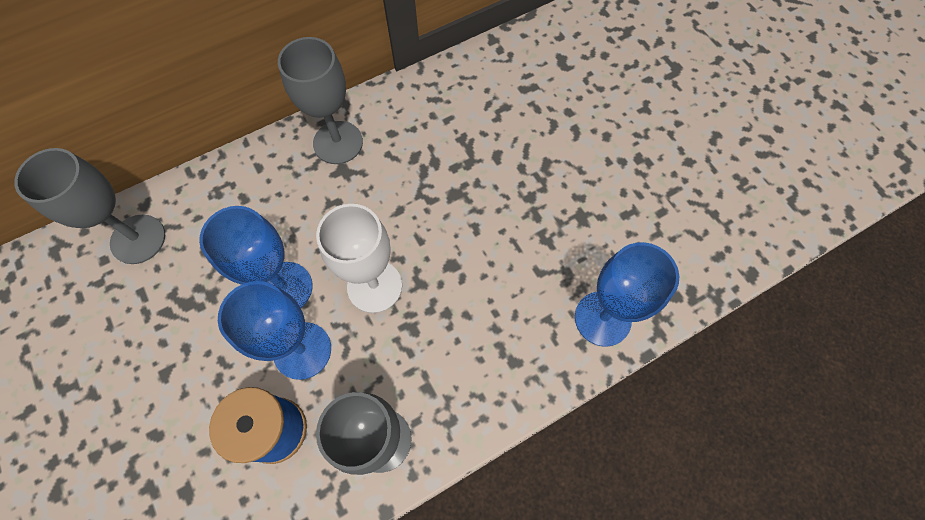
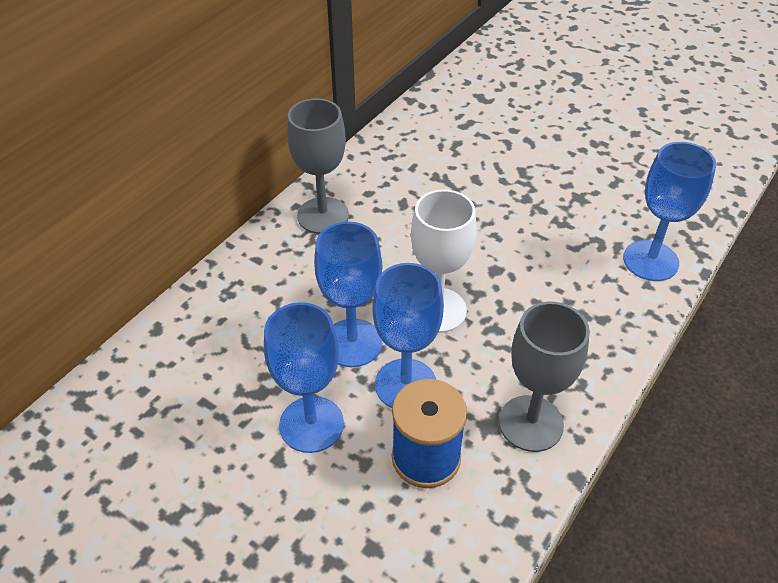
camera: 25 degrees left, 20 degrees down
grey goblet [14,148,165,264] -> none
none -> blue goblet [264,302,344,453]

